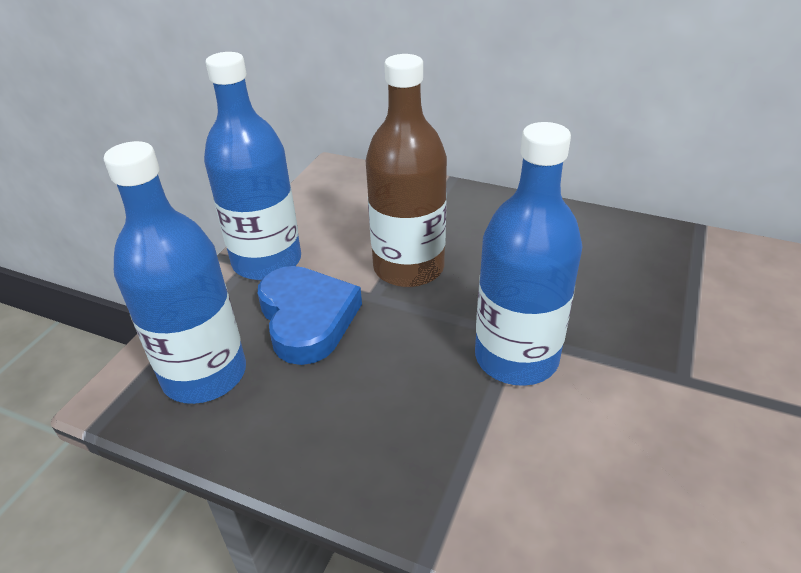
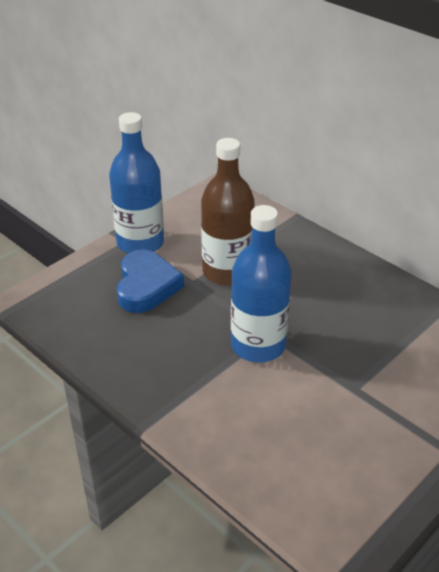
camera: 20 degrees right, 0 degrees up
blue bottle [104,141,246,404] -> none

